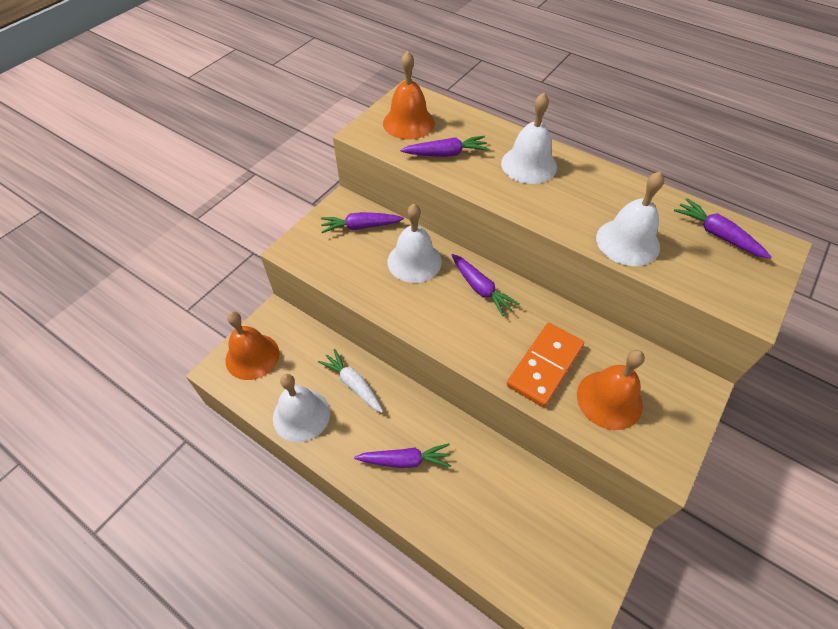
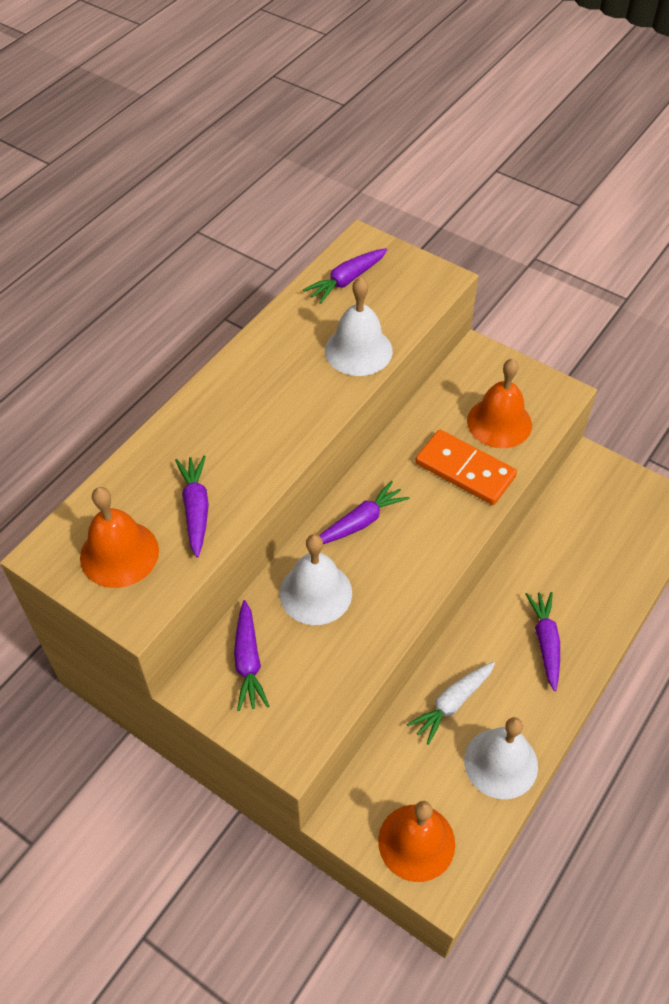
camera: 90 degrees left, 0 degrees up
white bell [501,93,557,184] -> none

